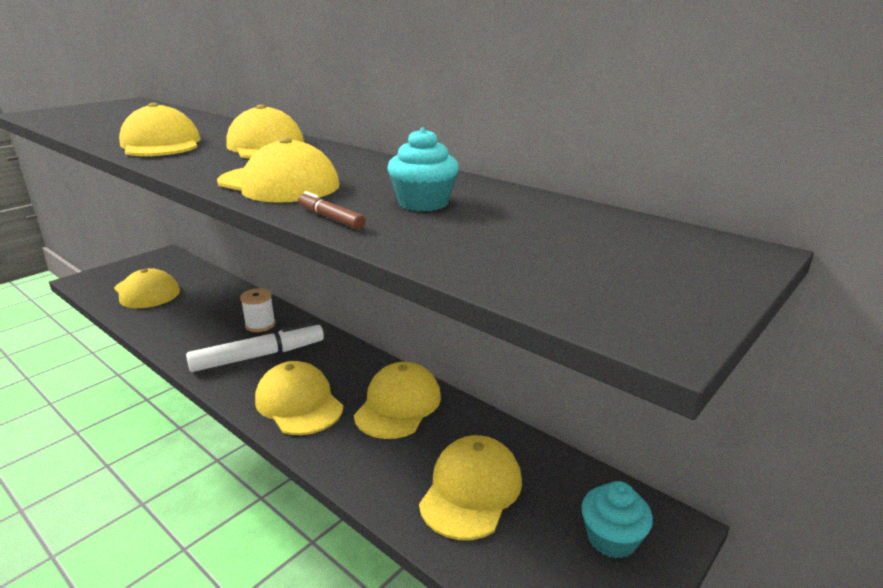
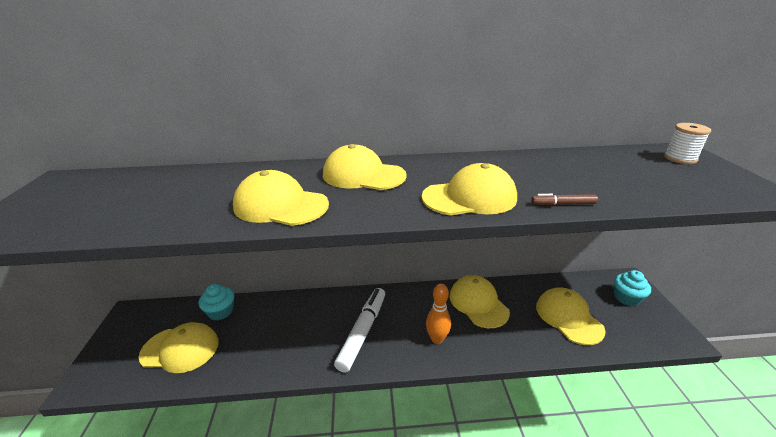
camera: 45 degrees left, 5 degrees up
white spool [240,288,276,332] -> white spool moved to [664,123,711,164]
yellow cap [255,361,343,435] -> orange bowling pin [426,284,451,344]
turquoise cupcake [387,128,459,211] -> turquoise cupcake moved to [199,284,234,321]

